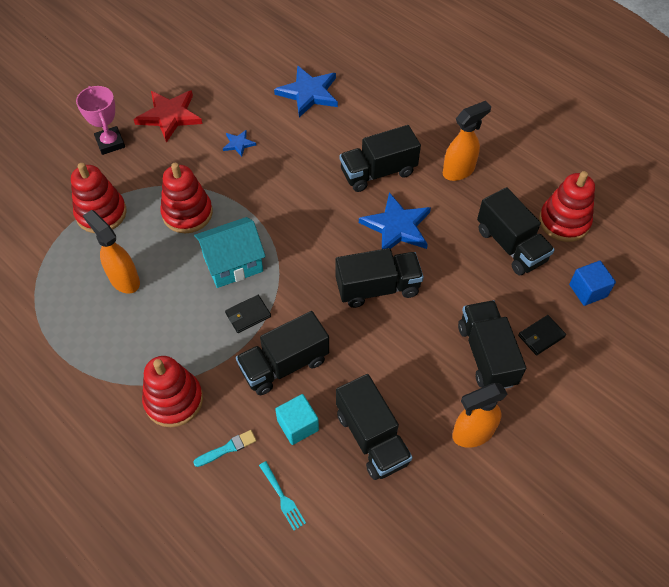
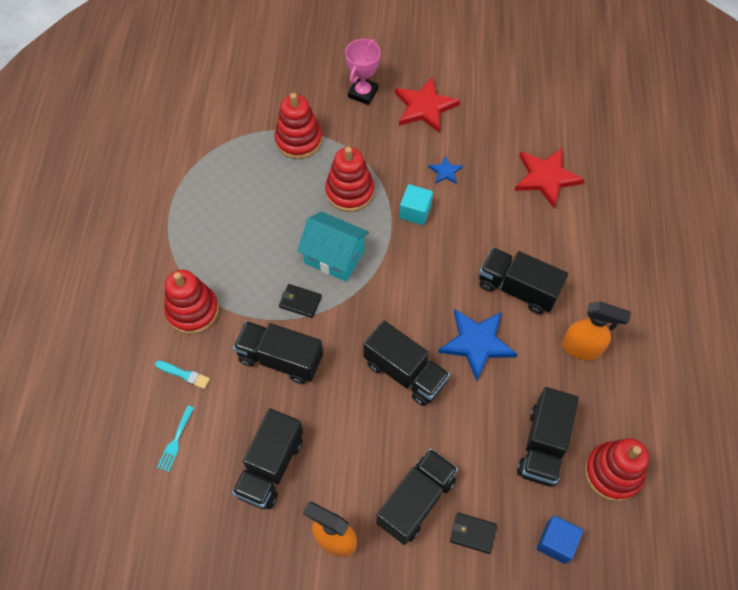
camera: 50 degrees right, 5 degrees up
orange spray bottle [83,210,140,294] -> none
blue star [274,66,338,117] -> red star [514,147,585,208]
turquoise cube [275,394,319,445] -> turquoise cube moved to [399,184,433,225]

